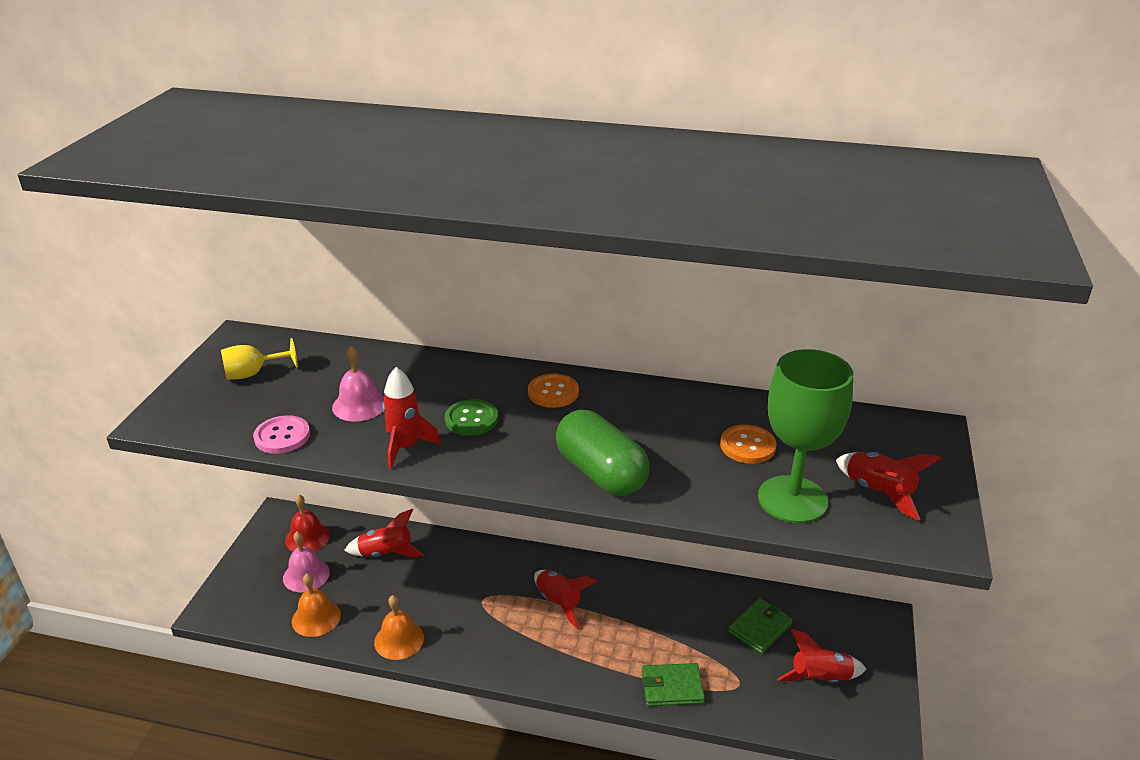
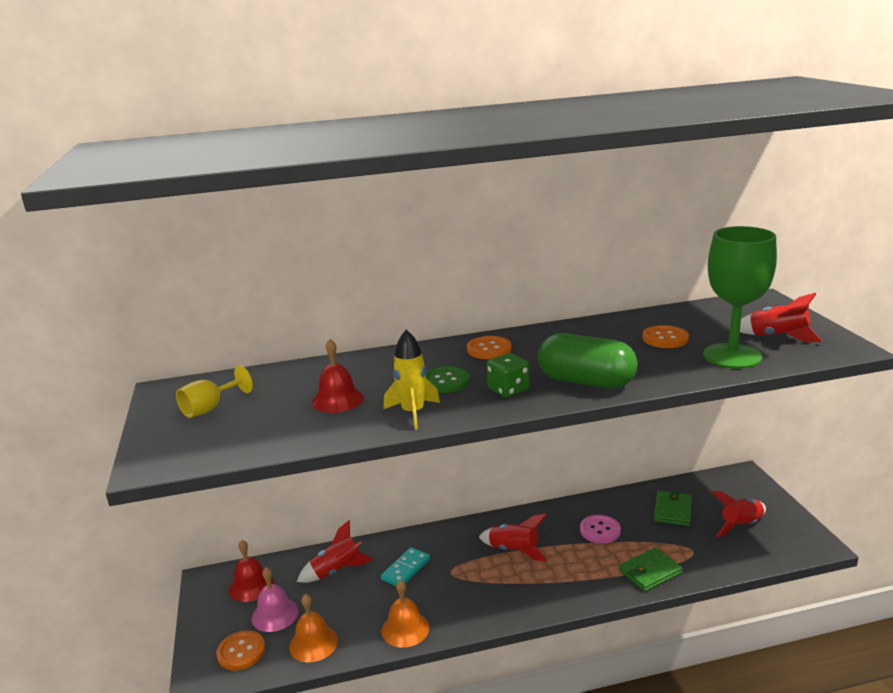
camera: 25 degrees left, 10 degrees down
pink button [253,415,310,454] -> pink button moved to [580,515,621,544]
pink bell [332,346,384,421] -> red bell [312,339,364,413]
red rocket [382,367,441,469] -> yellow rocket [384,330,440,430]
none -> orange button [216,630,265,670]
none -> turquoise domino [381,547,430,586]
none -> green dice [487,353,529,398]

